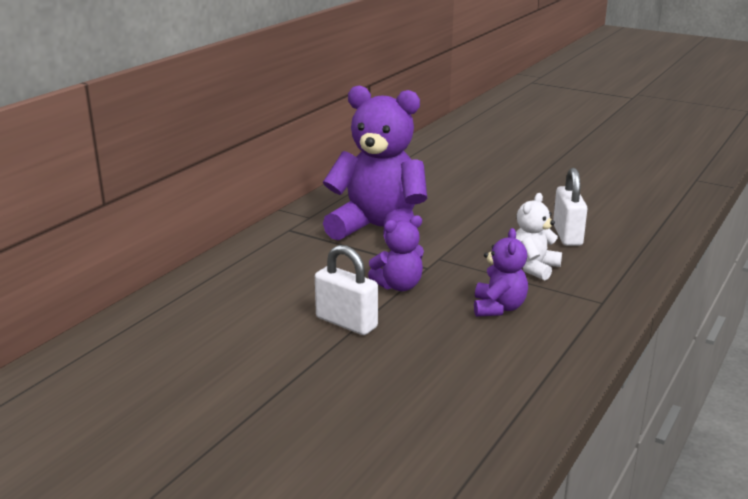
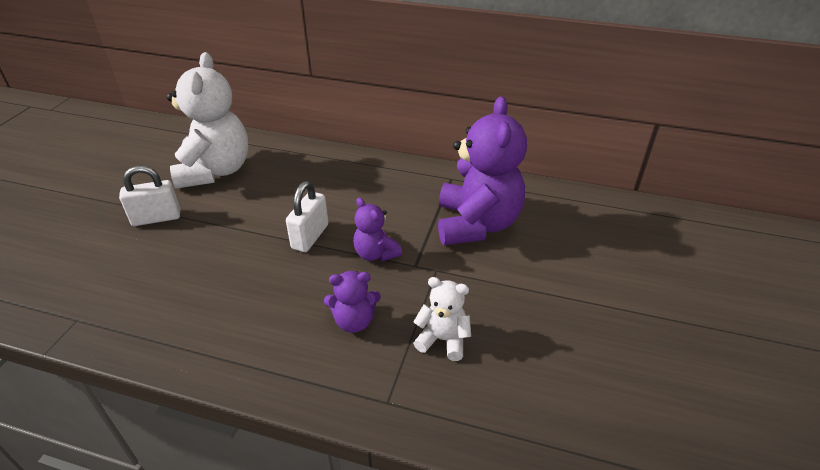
camera: 75 degrees right, 15 degrees up
white padlock [553,168,588,246] -> white padlock moved to [119,166,180,226]
none -> white teddy bear [167,52,248,189]

